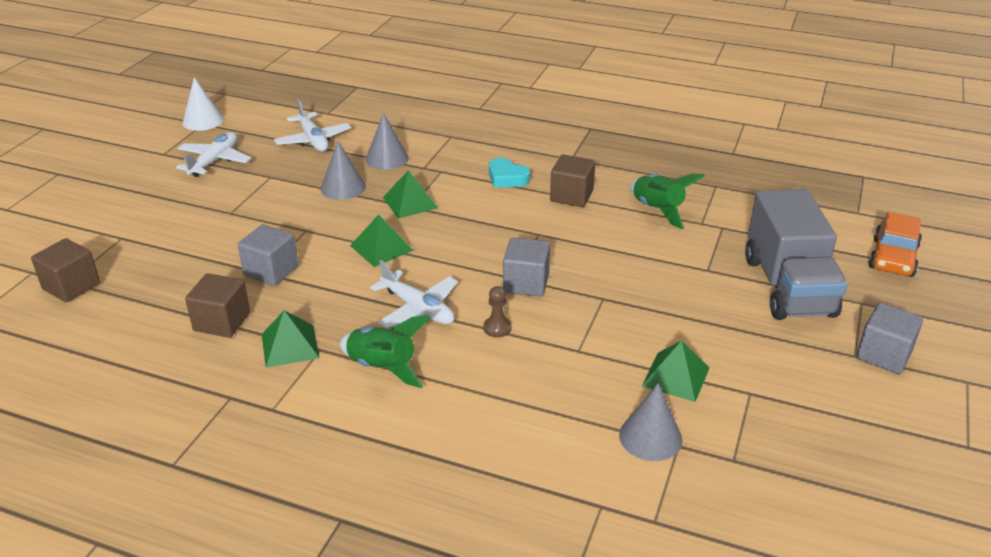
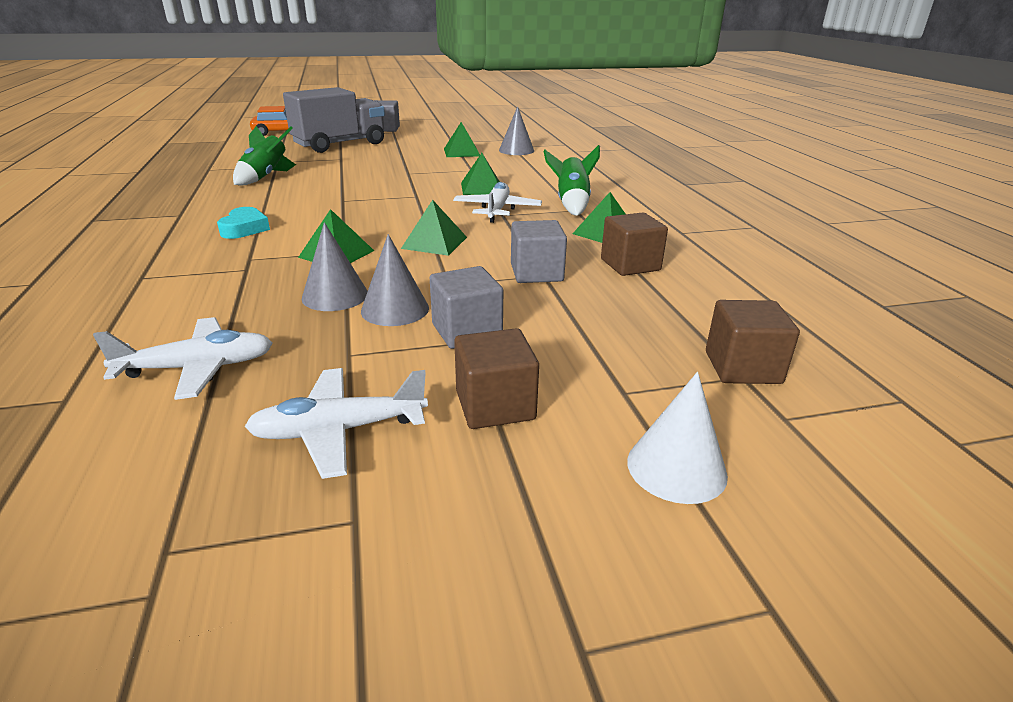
camera: 125 degrees left, 5 degrees down
white cone [182,77,224,131] -> white cone moved to [627,372,728,504]
white plane [274,99,351,152] -> white plane turned 45 degrees clockwise [93,317,273,400]
grey cone [366,113,409,170] -> grey cone moved to [361,234,429,326]
brown pawn [483,286,512,338] -> green pyramid [461,153,500,195]
grey cube [503,238,550,297] -> grey cube moved to [430,266,503,349]
brown cube [550,155,595,207] -> brown cube moved to [454,328,539,429]

